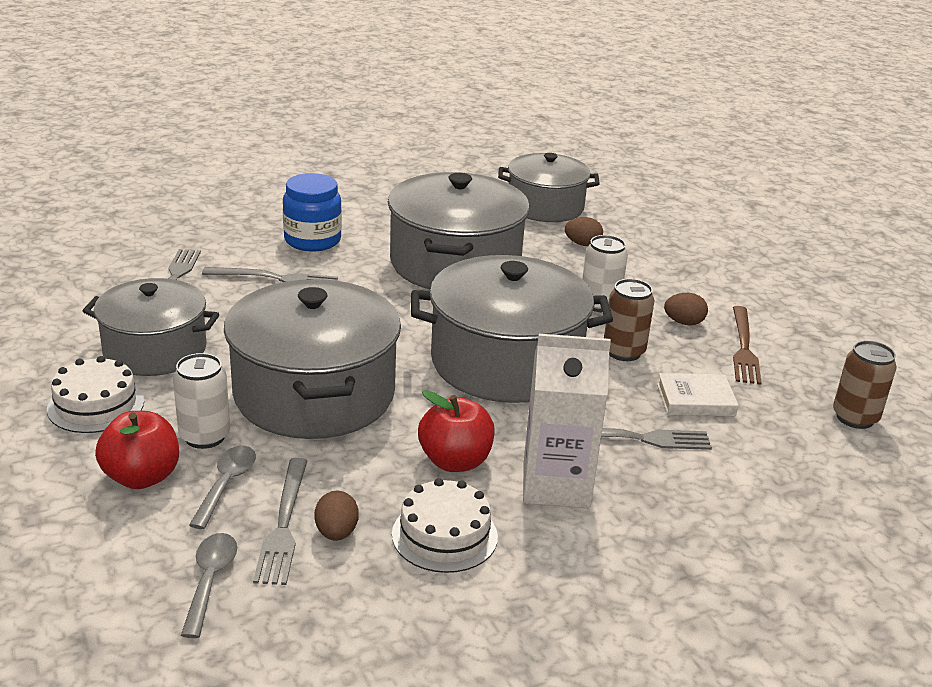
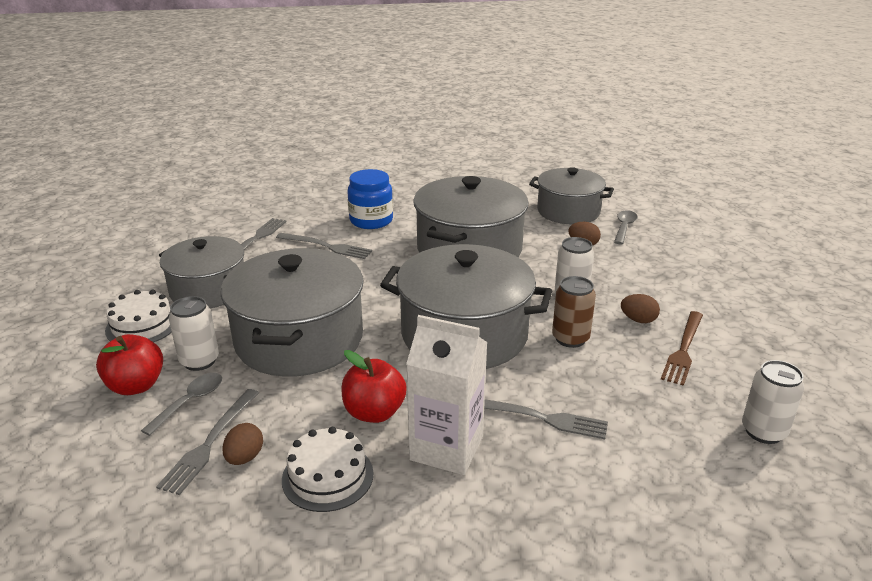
camera: 20 degrees right, 0 degrees up
grey spoon [181,533,237,638] -> grey spoon moved to [614,210,638,244]
white book [657,373,739,416] -> none
brown can [833,340,896,429] -> white can [742,360,804,444]

